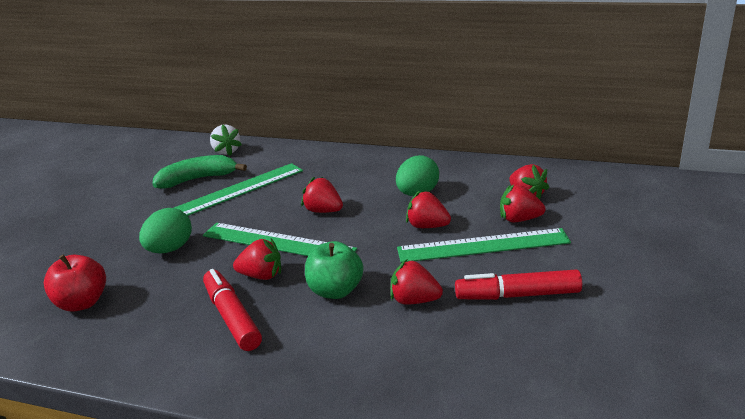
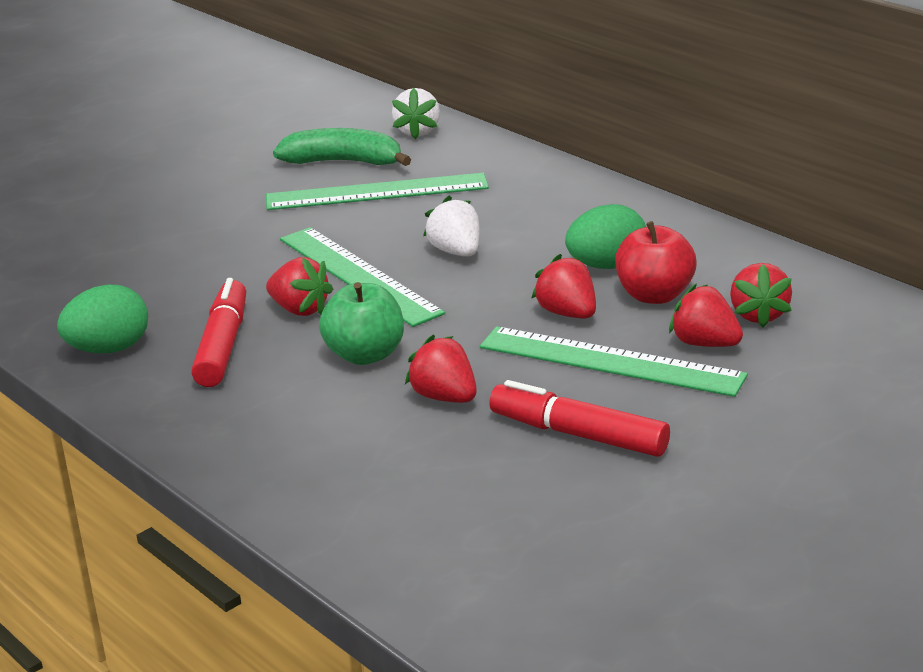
camera: 30 degrees right, 0 degrees up
red apple [44,254,106,312] -> red apple moved to [615,221,697,304]
green egg [139,208,192,254] -> green egg moved to [57,285,148,353]
red strawberry [301,177,343,213] -> white strawberry [423,196,480,257]

